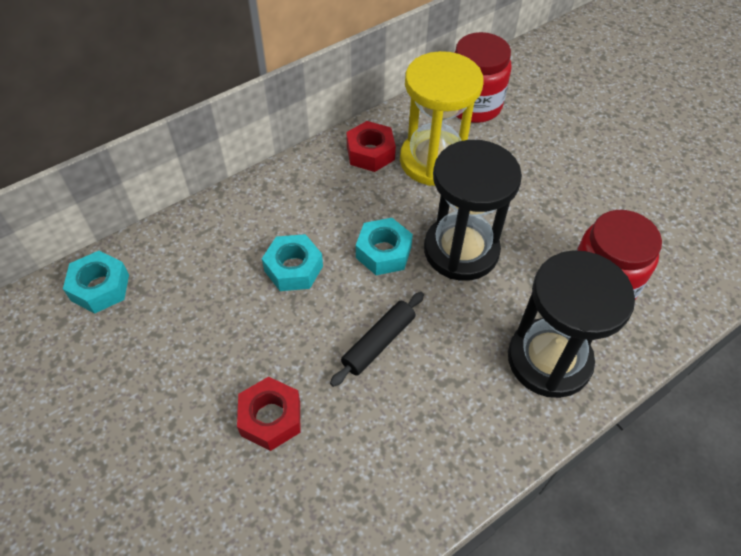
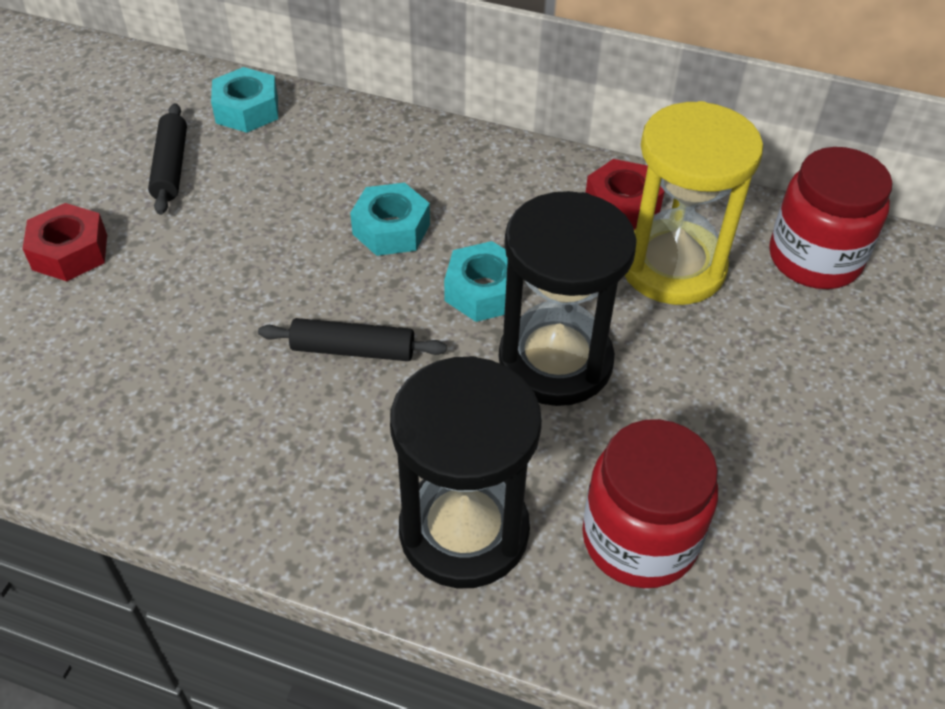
camera: 55 degrees right, 5 degrees down
red nut [237,377,300,451] -> red nut moved to [22,203,107,281]
none -> black rolling pin [148,103,187,215]

